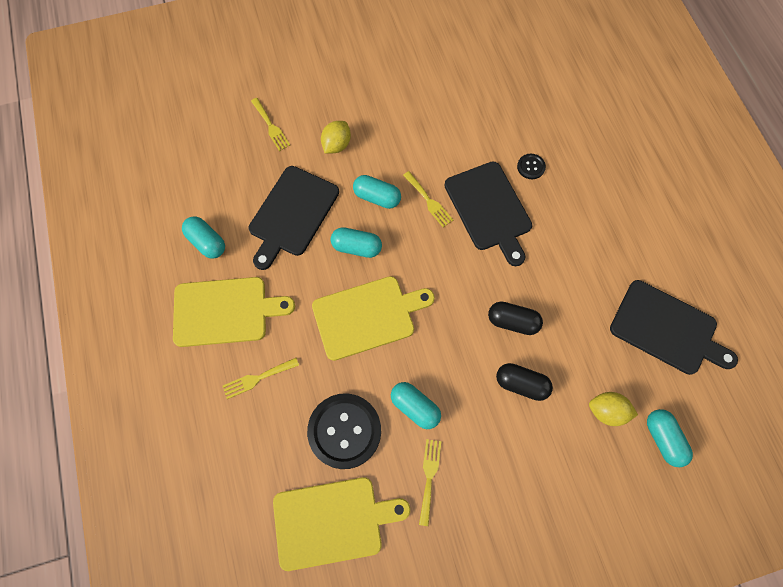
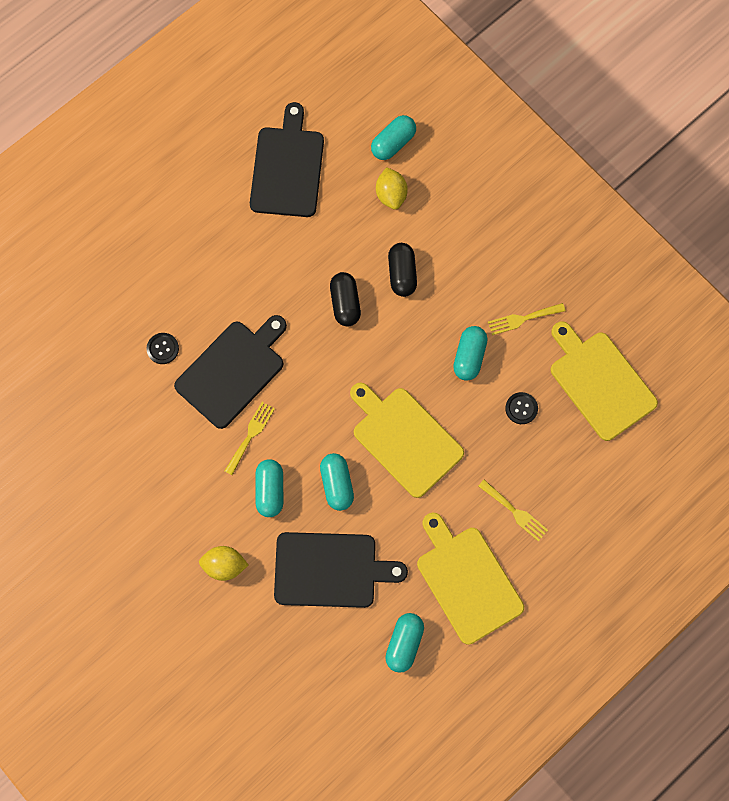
camera: 115 degrees left, 5 degrees up
yellow fork [251,98,290,151] -> none
black button [307,393,381,469] -> black button [505,392,538,424], size x0.44

